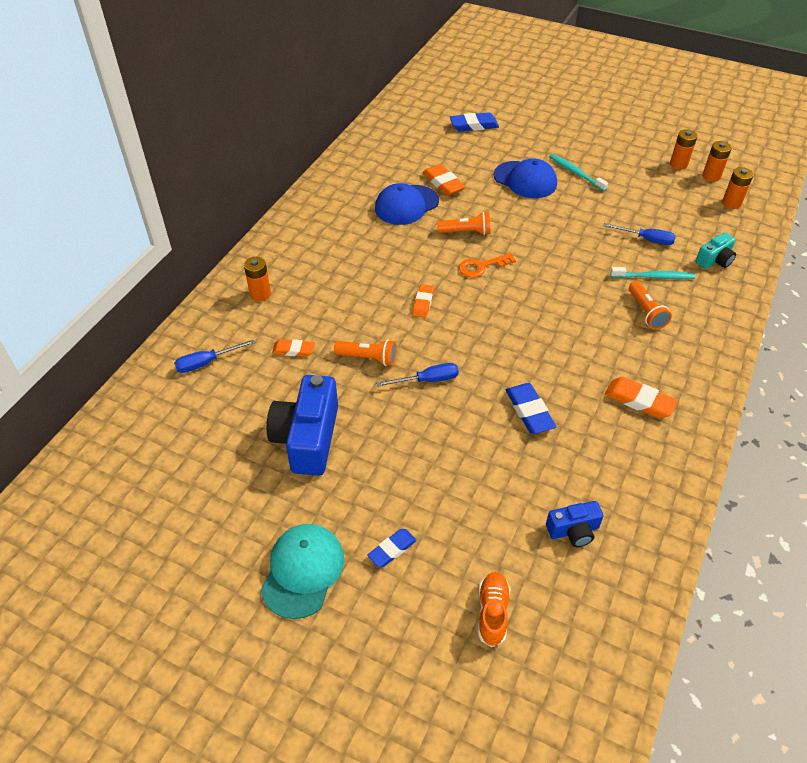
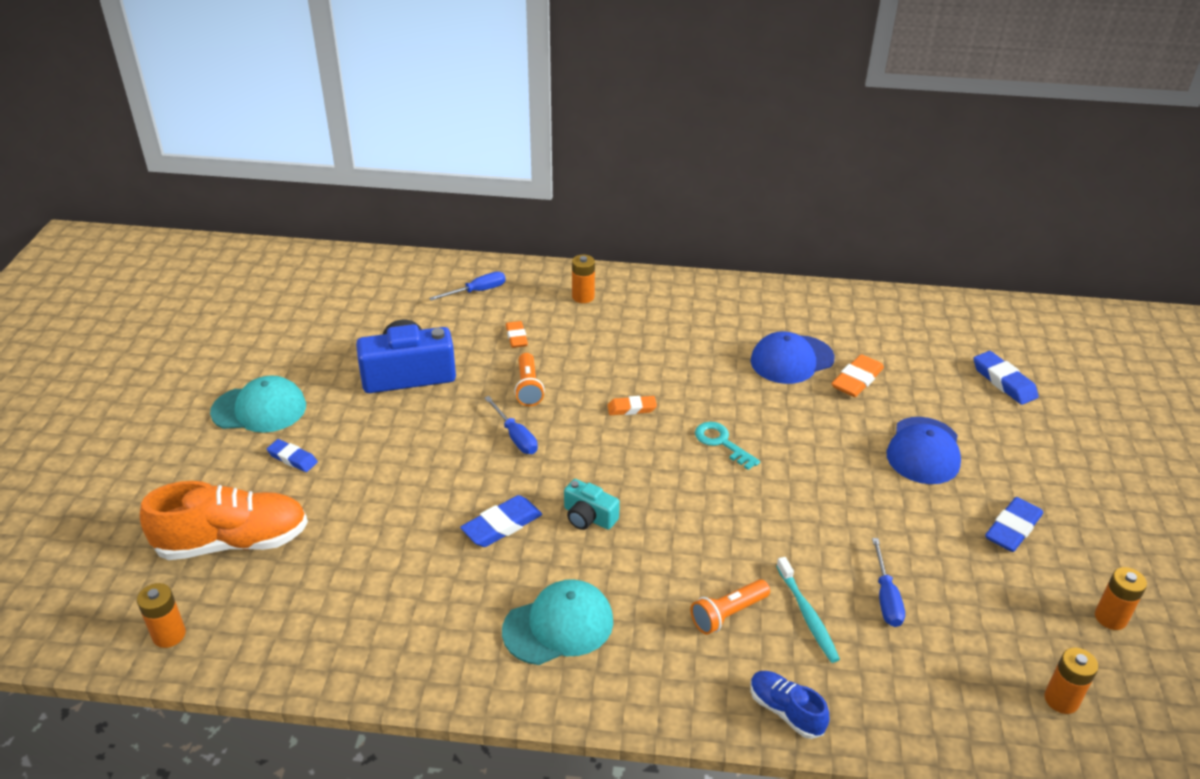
camera: 70 degrees right, 10 degrees down
blue screwdriver [174,339,255,373] -> blue screwdriver turned 105 degrees clockwise [429,272,505,301]
blue cap [375,183,439,225] -> blue cap turned 60 degrees counterclockwise [751,331,835,384]
orange flashlight [437,212,490,235] -> none
orange key [459,253,516,278] -> turquoise key [695,422,760,470]
orange shoe [478,572,510,647] -> orange shoe [140,481,308,560], size x1.92
blue camera [546,501,604,547] -> none
turquoise toothbrush [549,154,609,191] -> none
orange eraser [605,377,678,419] -> turquoise cap [502,579,613,665]
turquoise camera [696,233,736,269] -> turquoise camera moved to [564,479,620,530]
orange battery [702,141,732,182] -> orange battery moved to [137,583,186,648]
none -> blue shoe [750,671,829,739]
none -> blue eraser [985,497,1043,552]

